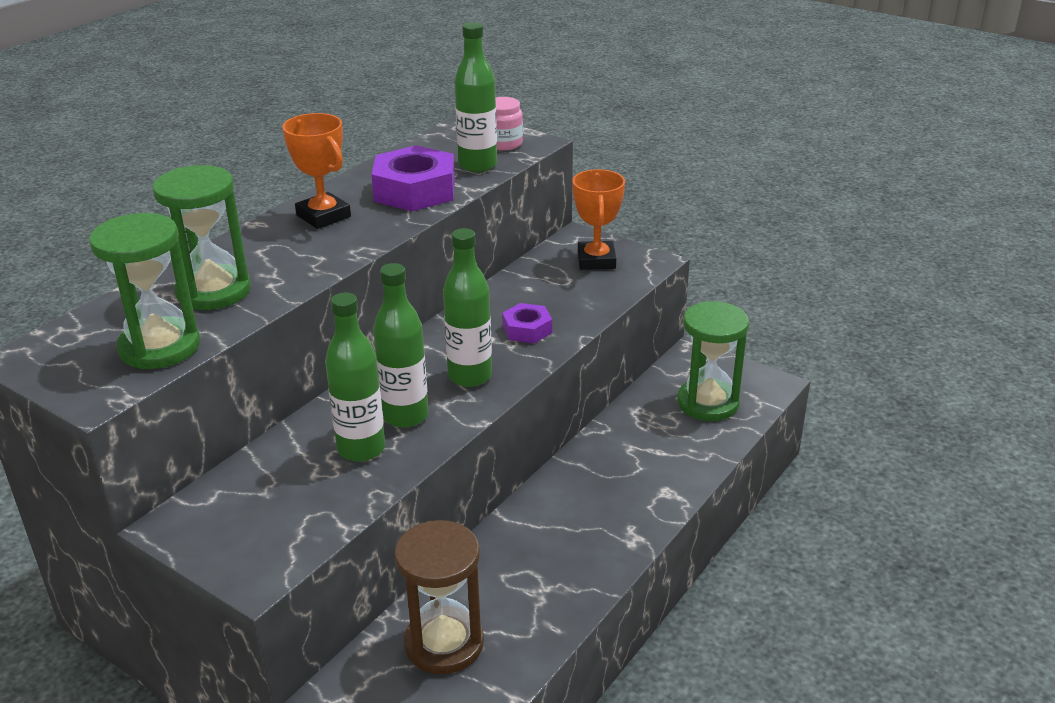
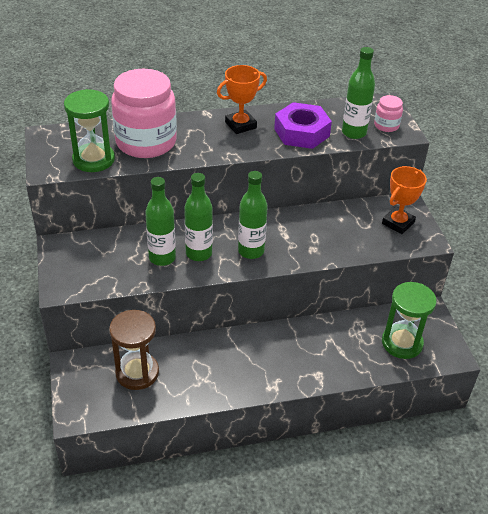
camera: 40 degrees right, 10 degrees up
green hourglass [153,165,251,310] -> pink jar [111,69,177,158]
orange trophy [282,113,351,229] -> orange trophy turned 60 degrees clockwise [217,65,267,134]
purple nut [502,303,552,343] -> none

